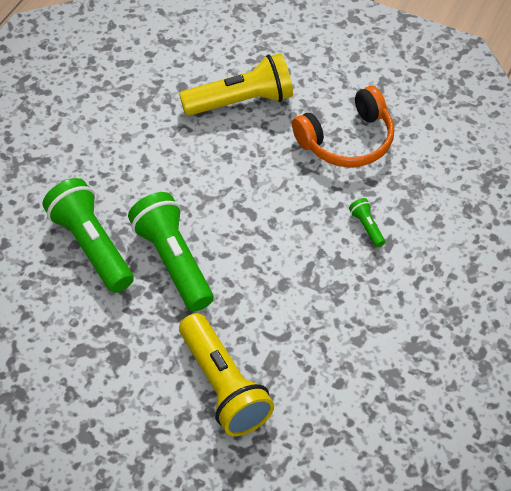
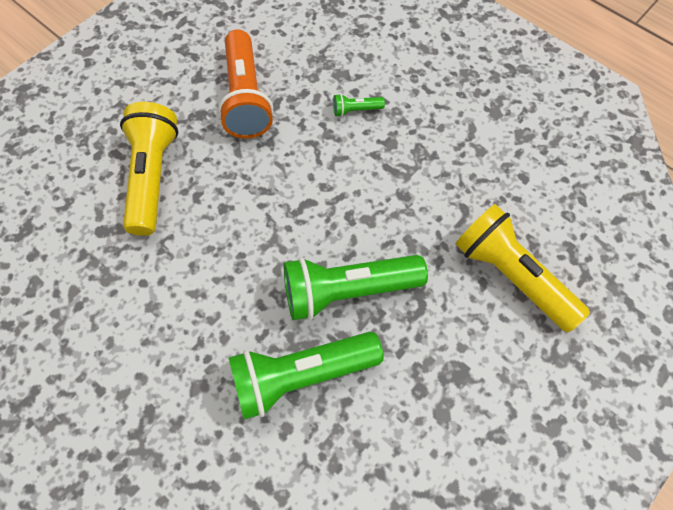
camera: 75 degrees left, 10 degrees up
yellow flashlight [179,313,274,436] -> yellow flashlight turned 120 degrees counterclockwise [455,204,590,332]
orange headphones [292,86,394,167] -> orange flashlight [218,30,273,139]

